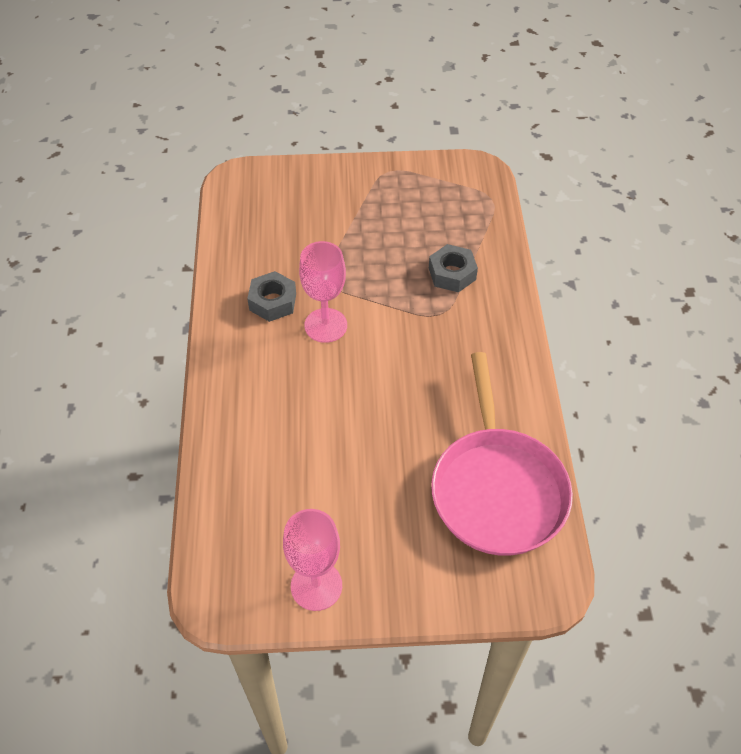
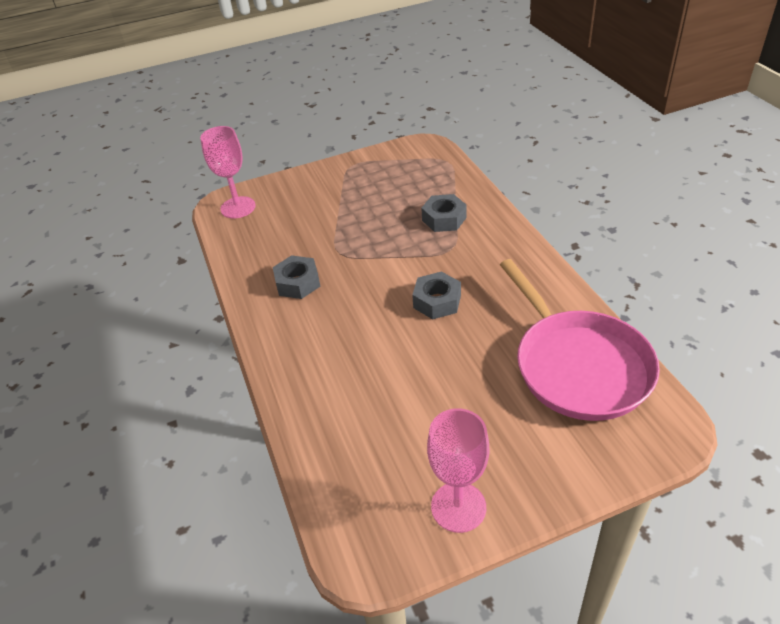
camera: 15 degrees left, 10 degrees down
pink goblet [299,241,347,343] -> pink goblet moved to [200,126,256,218]
none -> grey nut [412,271,461,319]

